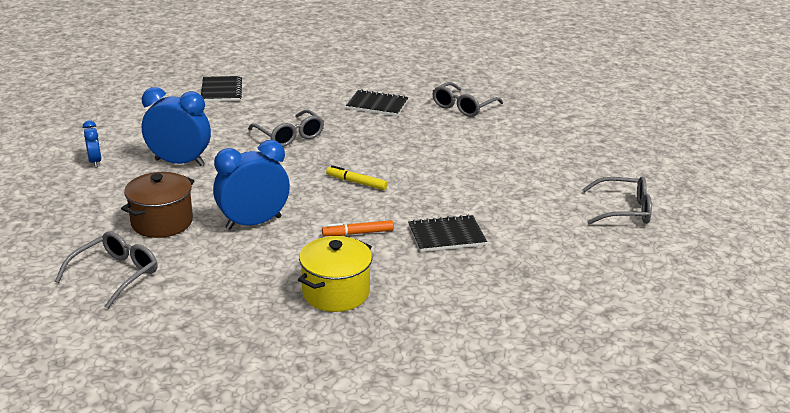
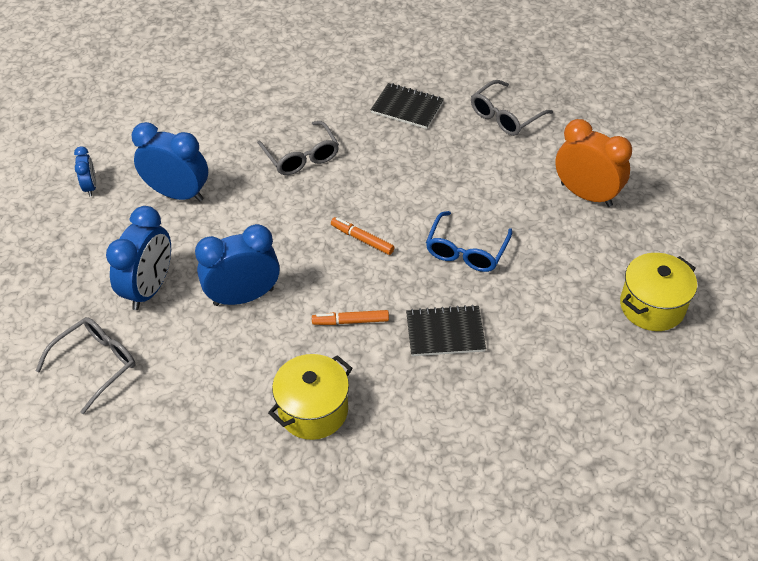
camera: 10 degrees right, 20 degrees up
brown pot [121,172,194,238] -> blue clock [106,206,171,310]
black notebook [201,76,242,102] -> none
yellow marker [326,165,388,190] -> orange marker [331,217,394,255]
grey glasses [582,177,652,224] -> yellow pot [620,253,697,331]
none -> blue glasses [426,211,512,272]
none -> orange clock [555,119,632,207]

